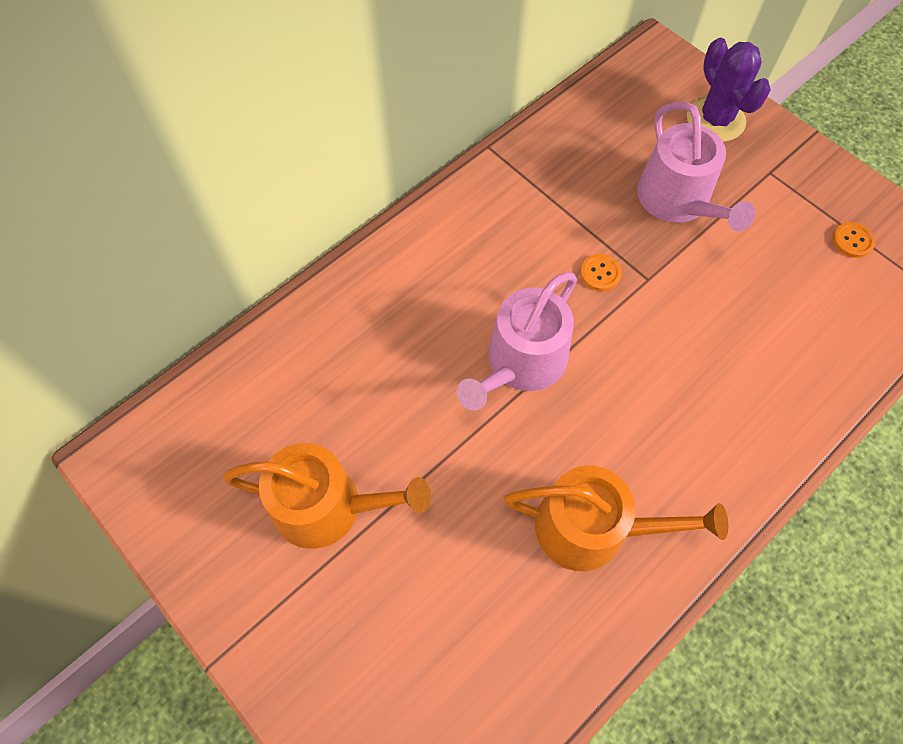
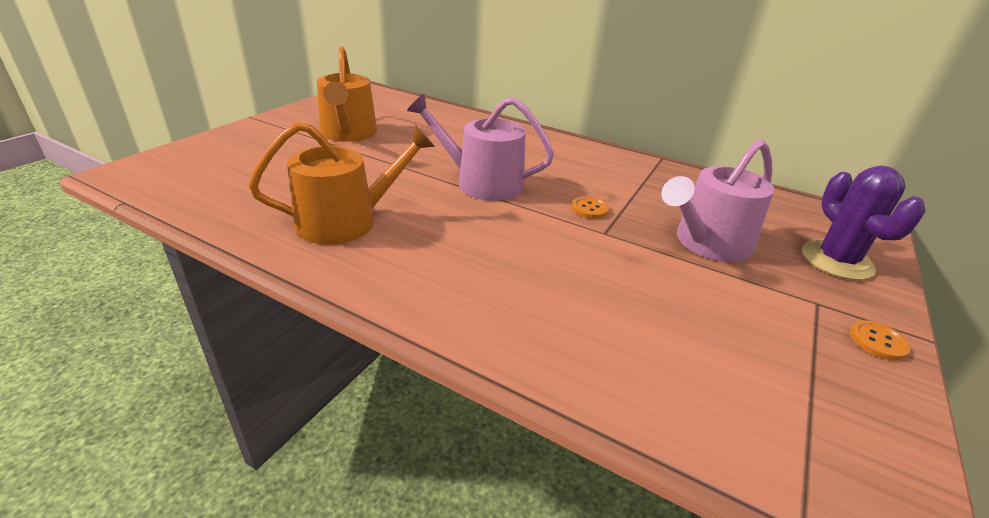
camera: 70 degrees right, 30 degrees down
orange watering can [504,465,728,571] -> orange watering can turned 105 degrees counterclockwise [249,122,435,245]
purple cactus [687,38,771,142] -> purple cactus turned 60 degrees counterclockwise [802,165,926,280]
orange button [832,222,875,258] -> orange button moved to [850,320,911,361]

